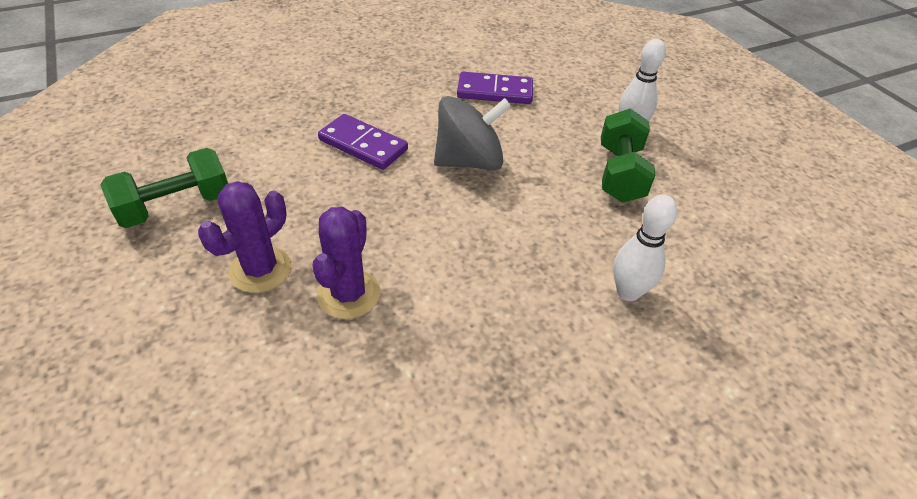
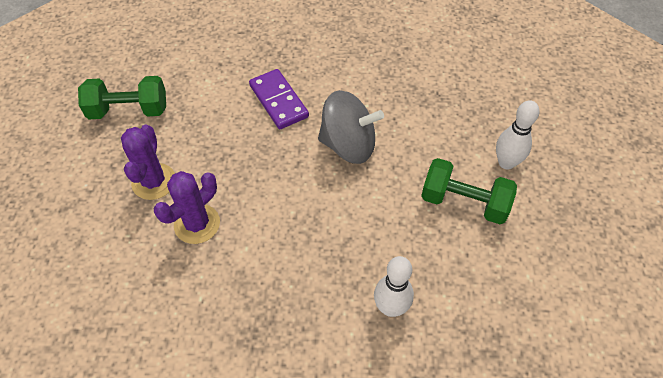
camera: 30 degrees right, 10 degrees up
purple cactus [198,181,292,293] -> purple cactus turned 60 degrees counterclockwise [121,125,175,200]
purple domino [457,72,533,104] -> none
green dumbbell [601,108,655,202] -> green dumbbell turned 75 degrees clockwise [421,158,517,224]

